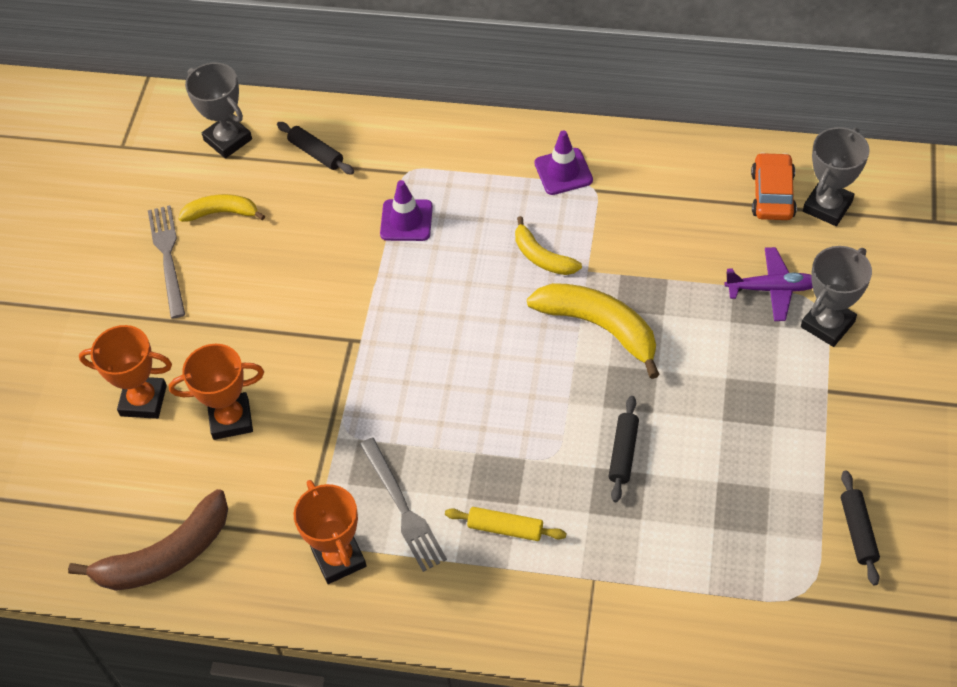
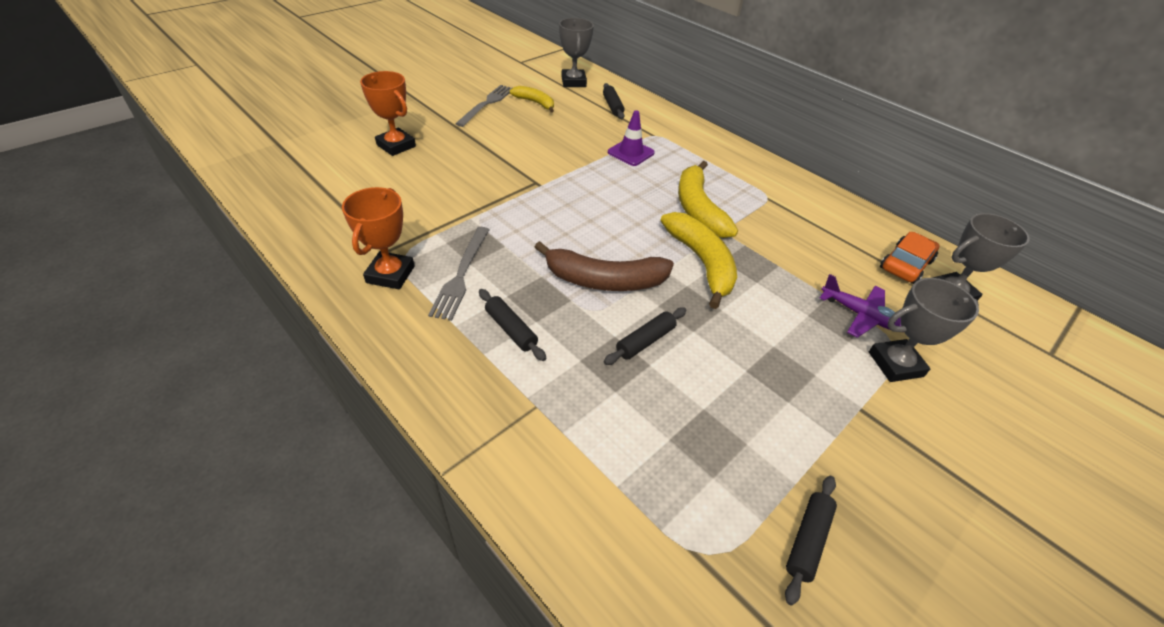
camera: 30 degrees right, 10 degrees down
brown banana [68,489,228,591] -> brown banana moved to [535,241,674,291]
orange trophy [169,344,264,440] -> none
yellow rolling pin [445,507,566,541] -> black rolling pin [479,289,546,361]
yellow banana [515,216,582,275] -> yellow banana [678,161,738,238], size x1.69
purple traffic cone [534,130,593,195] -> none

